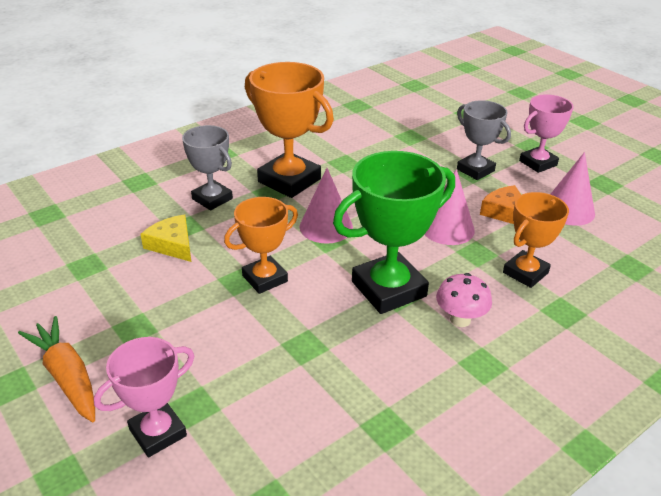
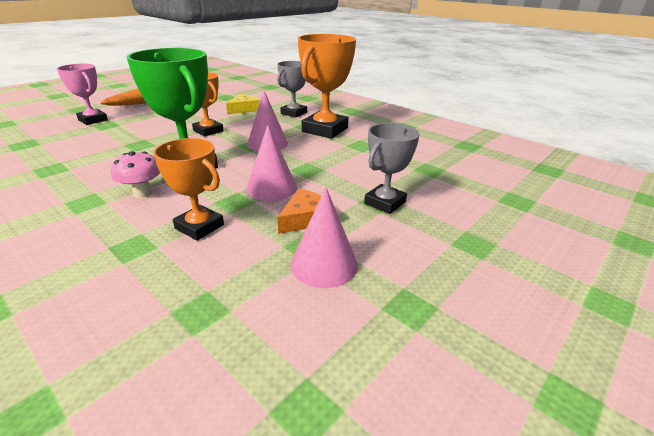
camera: 80 degrees right, 5 degrees down
pink trophy [519,94,574,173] -> none

